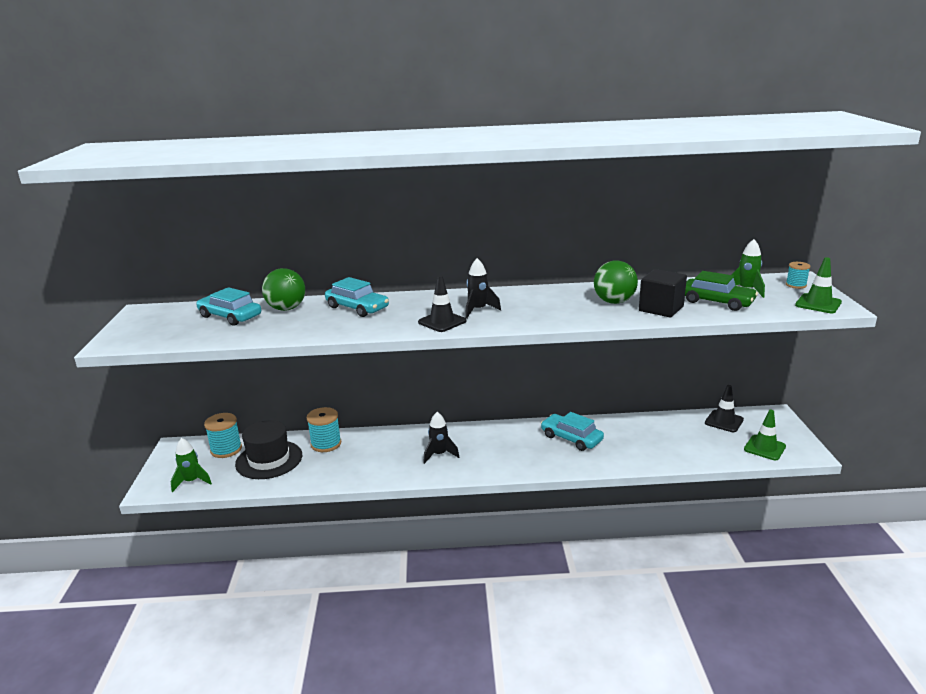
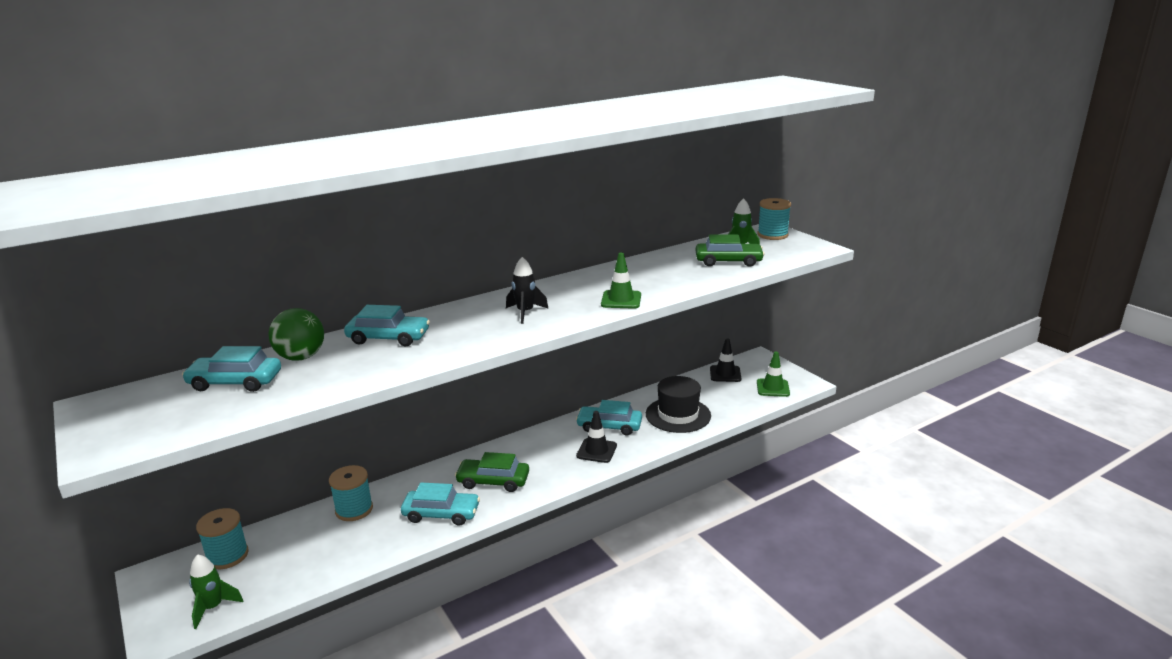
camera: 30 degrees left, 0 degrees up
black hat [235,420,302,479] -> black hat moved to [646,376,711,433]
black traffic cone [418,275,466,332] -> black traffic cone moved to [576,411,617,463]
black rocket [423,412,459,464] -> green car [455,452,529,492]
green ball [594,261,638,304] -> none
black cube [639,269,687,317] -> none
turquoise spool [786,262,810,289] -> turquoise spool [757,198,791,240], size x1.70
green traffic cone [795,257,842,313] -> green traffic cone moved to [601,252,641,309]
none -> turquoise car [401,482,480,526]

